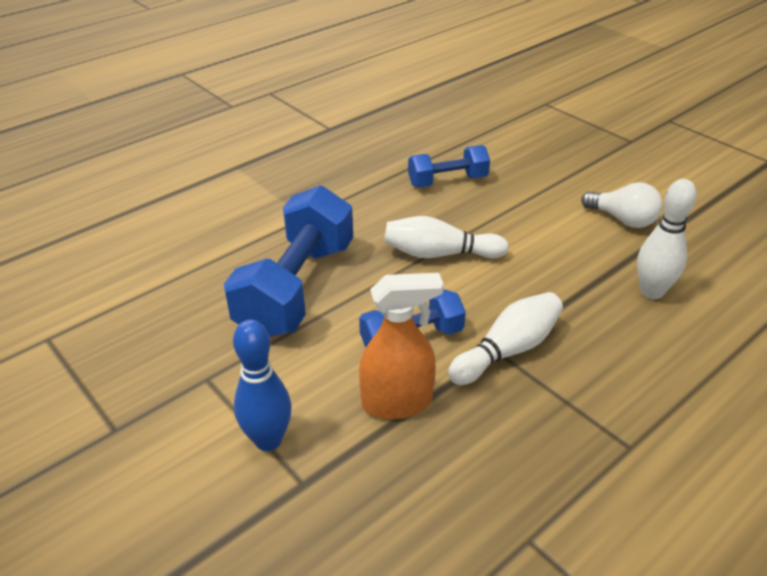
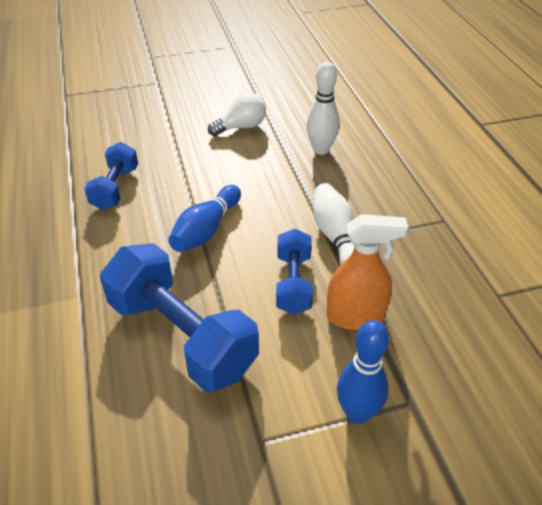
camera: 65 degrees left, 5 degrees up
orange spray bottle [359,273,444,419] -> orange spray bottle turned 75 degrees clockwise [326,214,408,330]
white bowling pin [384,216,509,258] -> blue bowling pin [168,185,241,252]

